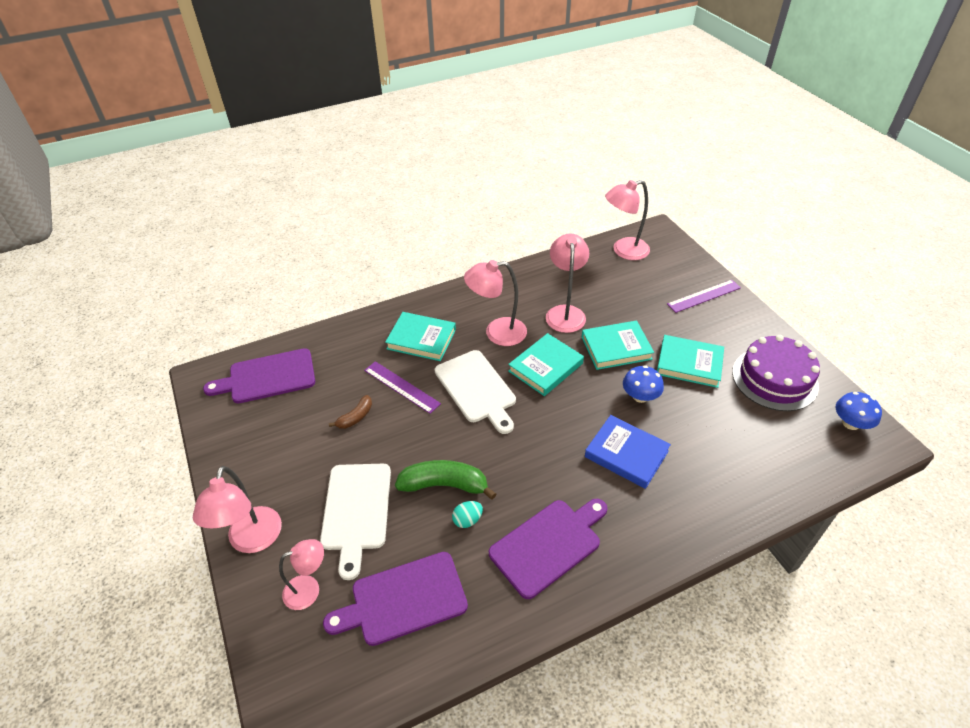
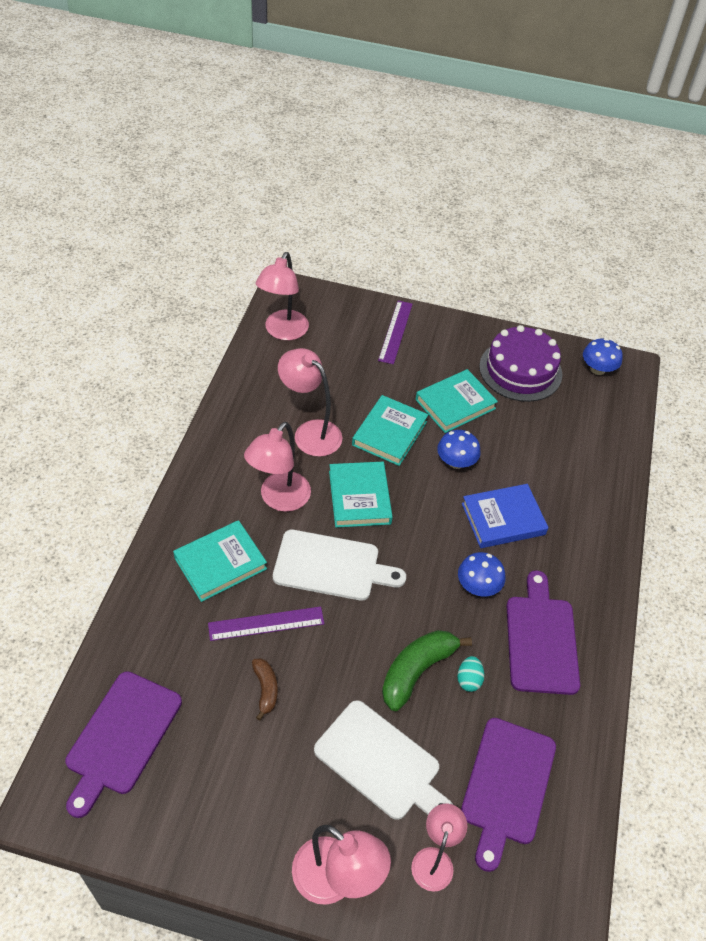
camera: 55 degrees left, 5 degrees up
none -> blue mushroom [458,552,505,597]

